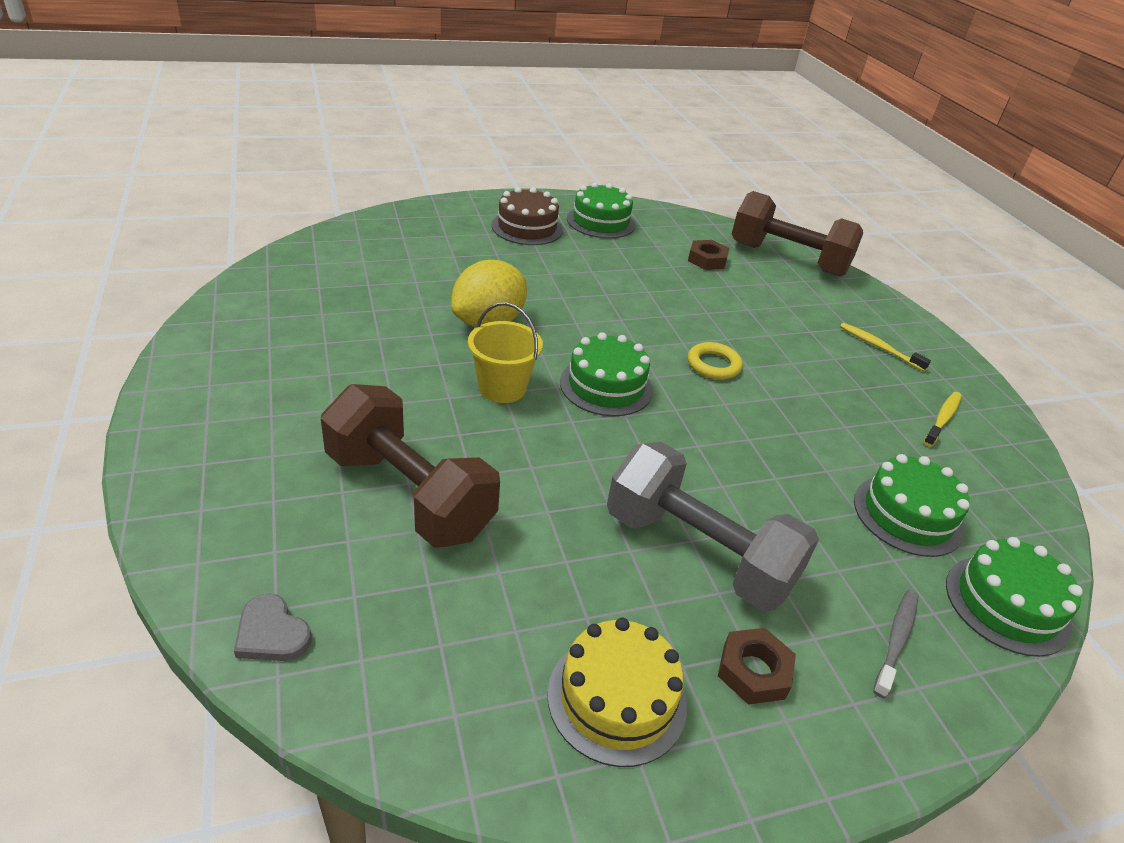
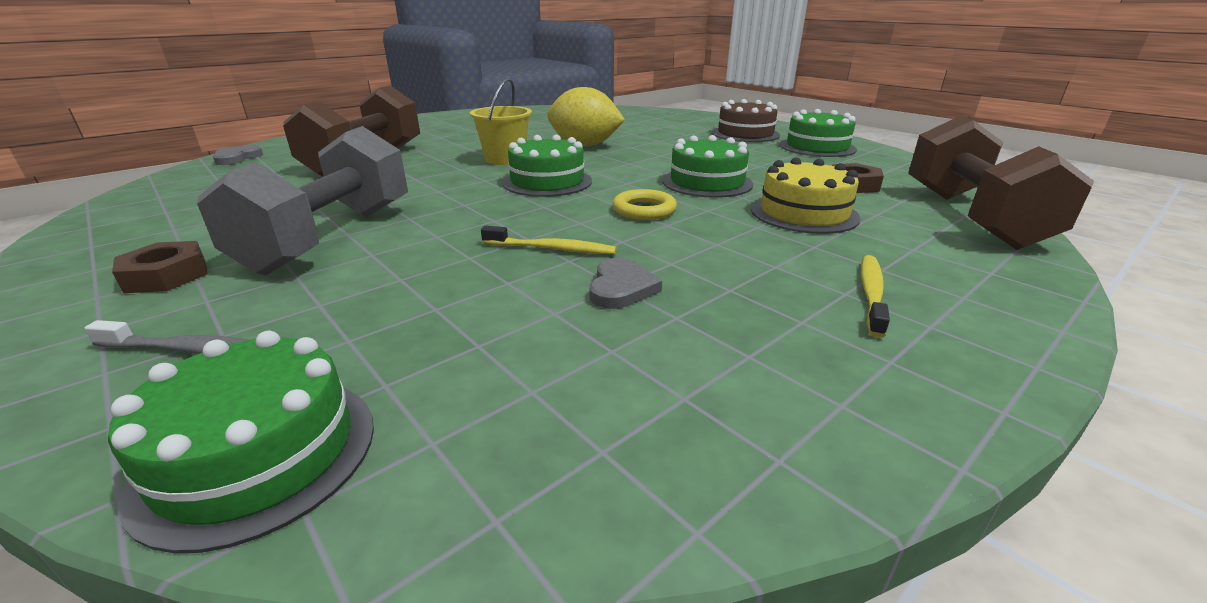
camera: 70 degrees right, 10 degrees down
yellow cake [547,617,687,767] -> yellow cake moved to [751,158,861,234]
green cake [854,454,970,557] -> green cake moved to [662,135,753,198]
yellow toothbrush [924,392,962,447] -> yellow toothbrush moved to [481,226,617,254]
none -> grey heart [589,258,662,309]

